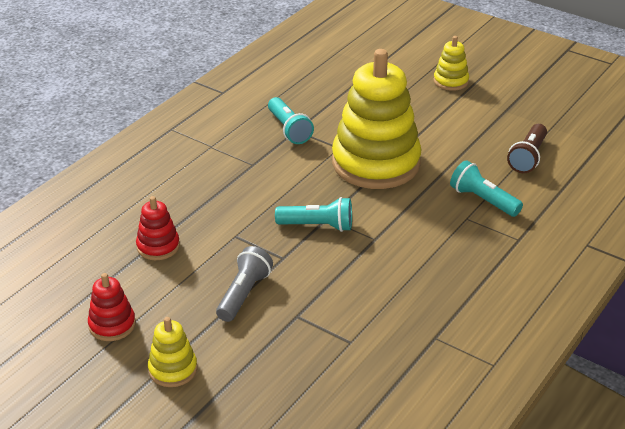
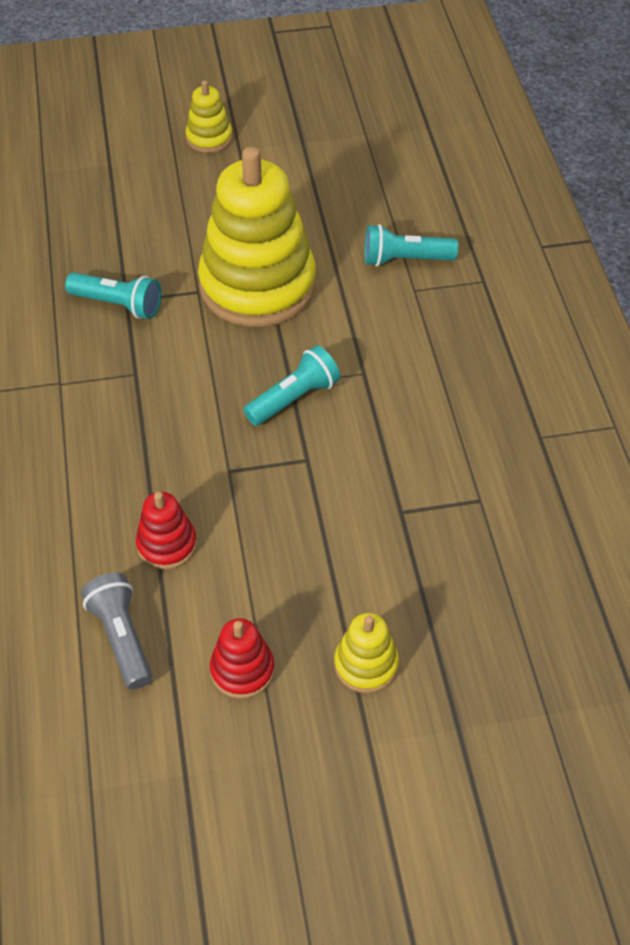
camera: 45 degrees left, 15 degrees up
grey flashlight [216,246,273,322] -> grey flashlight moved to [81,573,152,690]
brown flashlight [507,124,547,173] -> none

